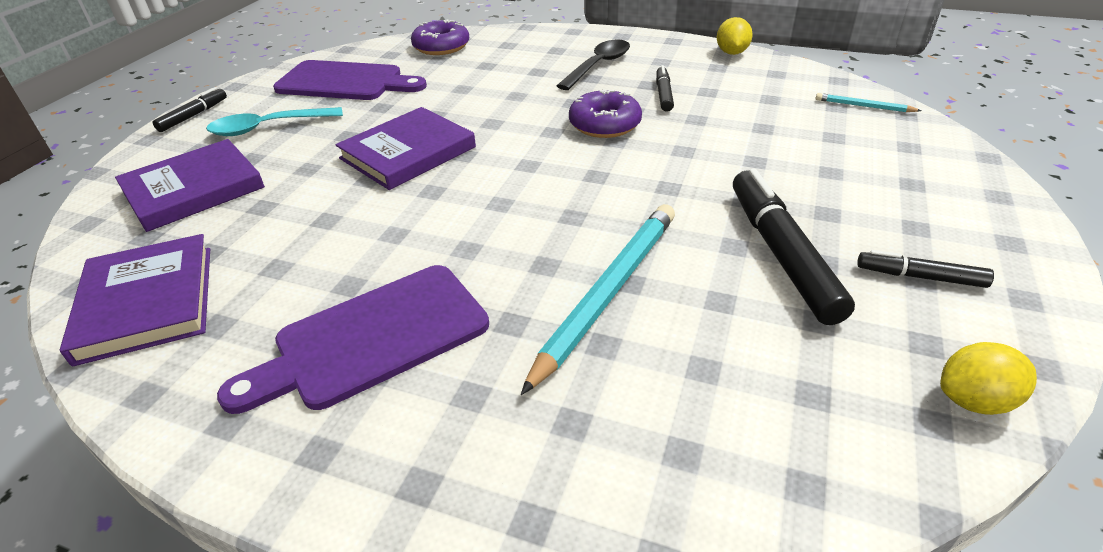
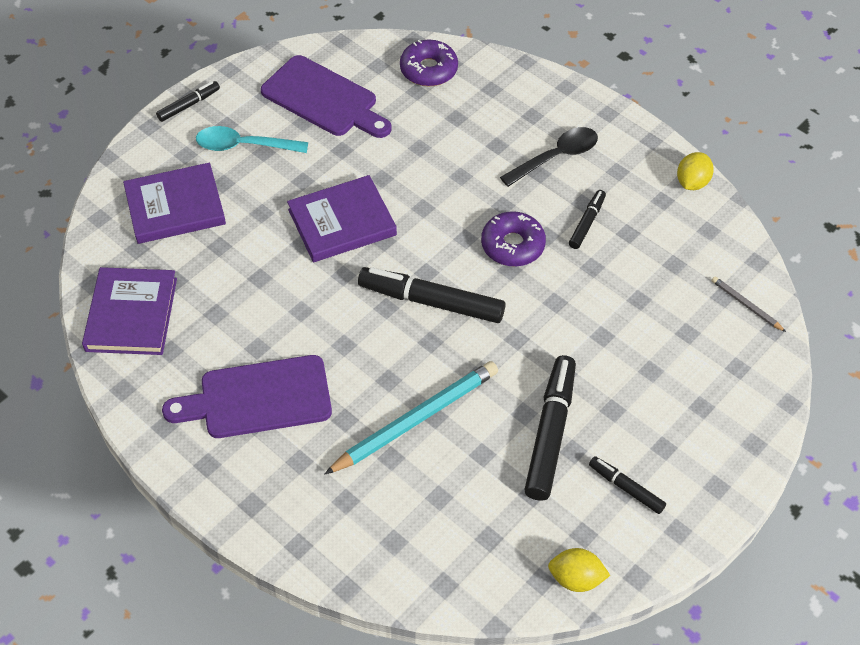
camera: 20 degrees right, 15 degrees up
turquoise pencil [816,93,922,112] -> grey pencil [711,276,786,332]
none -> black marker [358,267,506,323]

